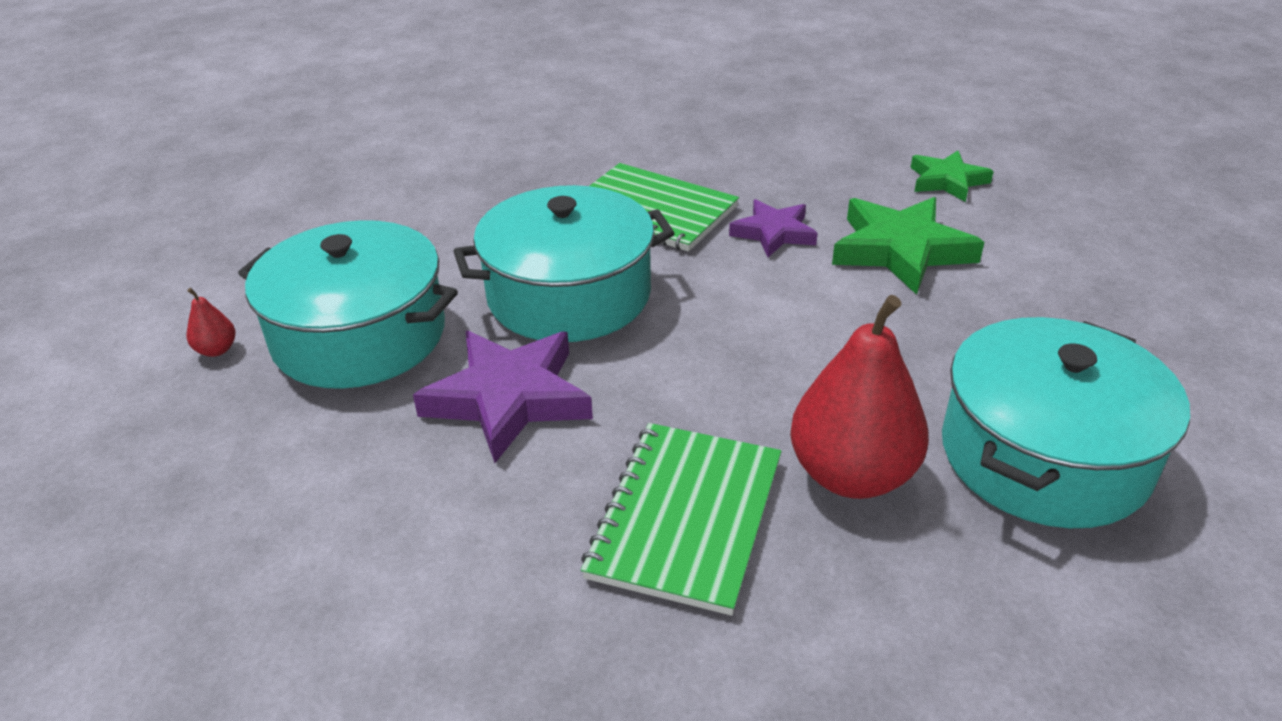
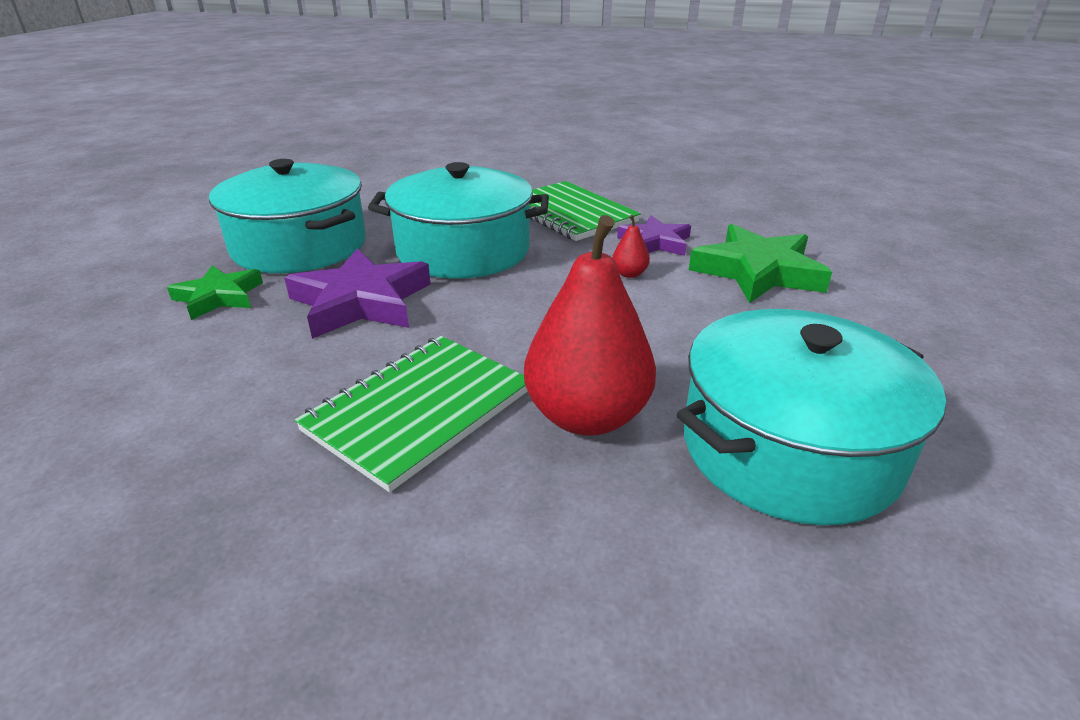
camera: 20 degrees right, 5 degrees down
red pear [187,288,236,357] -> red pear moved to [612,215,650,278]
green star [911,151,994,202] -> green star moved to [167,266,263,320]

